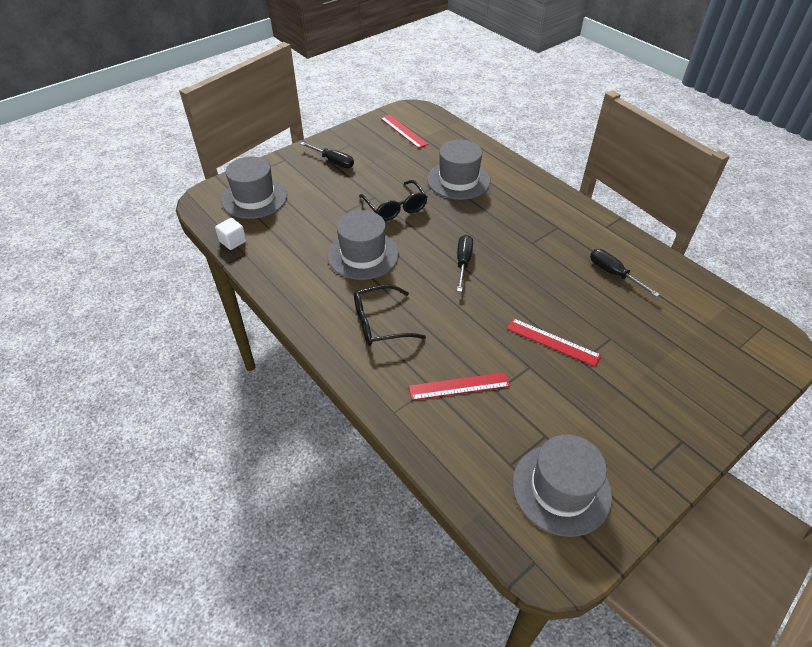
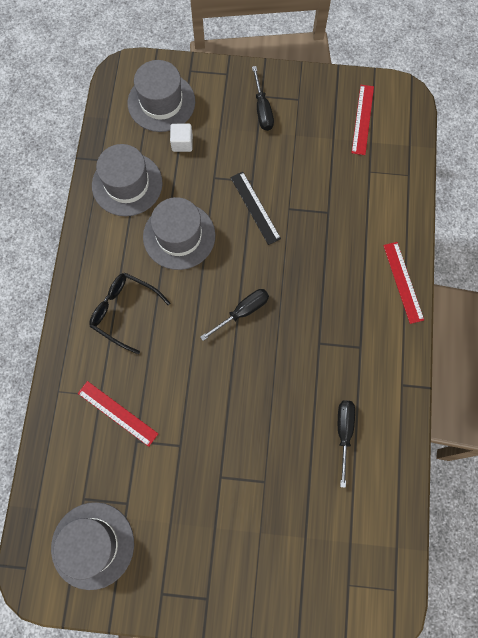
camera: 45 degrees right, 25 degrees up
white cube [215,218,246,250] -> white cube moved to [170,124,193,152]
black glasses [359,180,428,221] -> black ruler [230,172,281,245]
grey hat [427,140,490,200] -> grey hat moved to [92,144,163,216]
red ruler [507,318,601,367] -> red ruler moved to [383,242,424,324]

